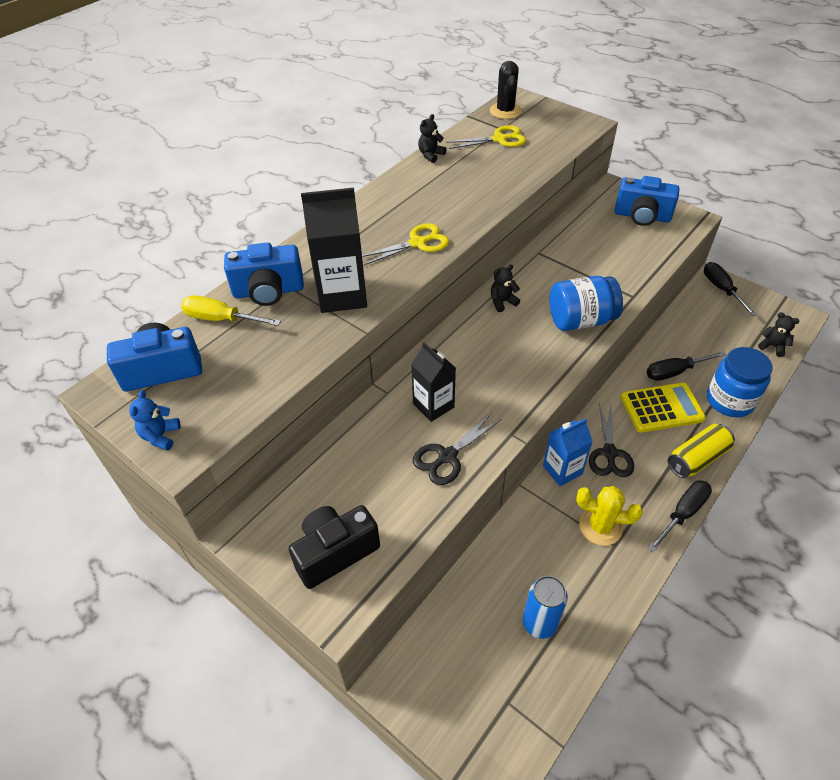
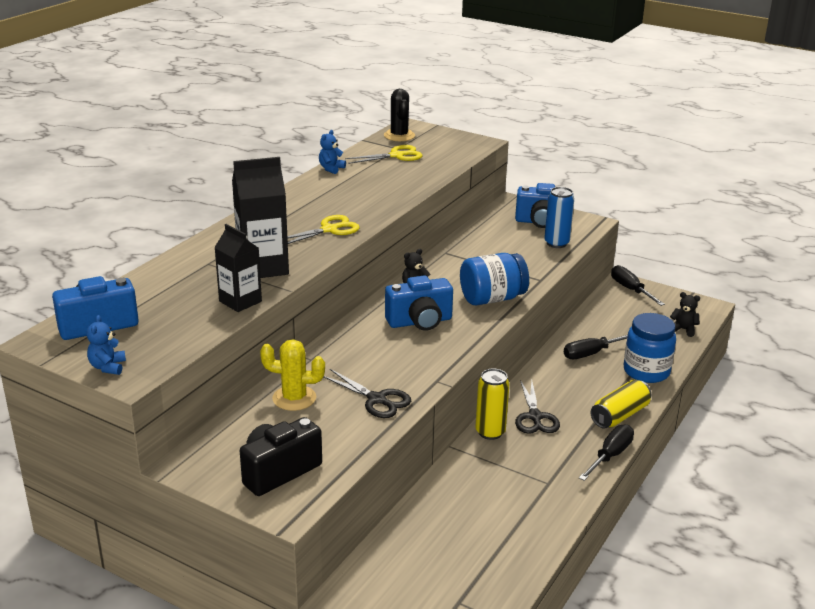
camera: 10 degrees left, 20 degrees down
yellow screwdriver [181,295,281,326] -> none
blue camera [224,243,304,306] -> blue camera moved to [385,275,453,331]
black carton [411,342,456,422] -> black carton moved to [214,224,262,312]
black scissors [413,413,502,485] -> black scissors turned 90 degrees counterclockwise [323,369,411,418]
black teddy bear [418,114,446,163] -> blue teddy bear [319,130,346,174]
blue can [523,576,568,639] -> blue can moved to [544,187,574,248]
blue carton [543,419,593,486] -> yellow can [475,368,510,440]
yellow cactus [576,486,643,546] -> yellow cactus moved to [260,339,325,411]
yellow calculator [621,382,706,433] -> none

